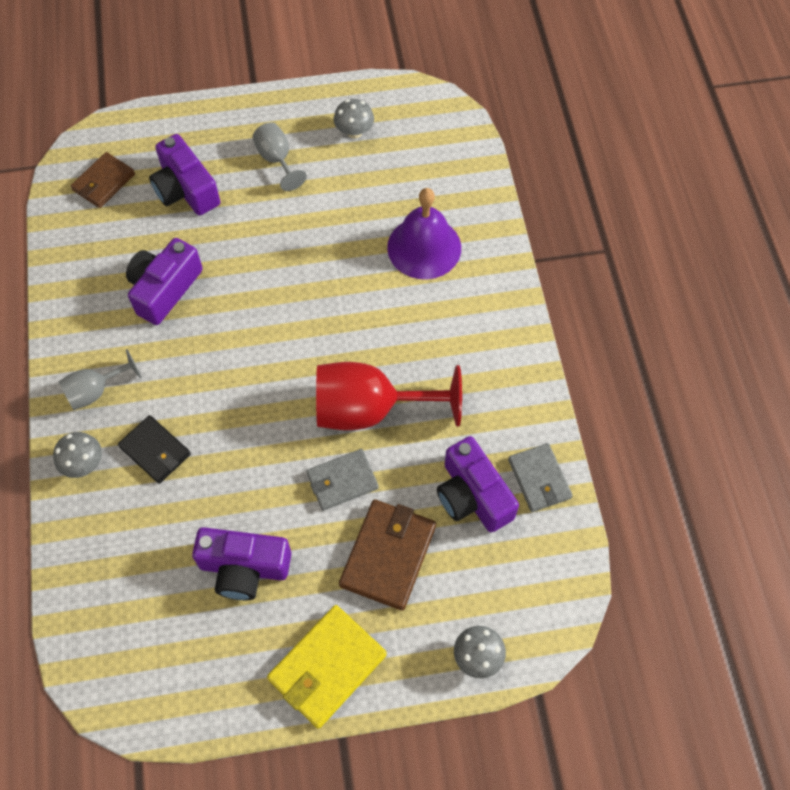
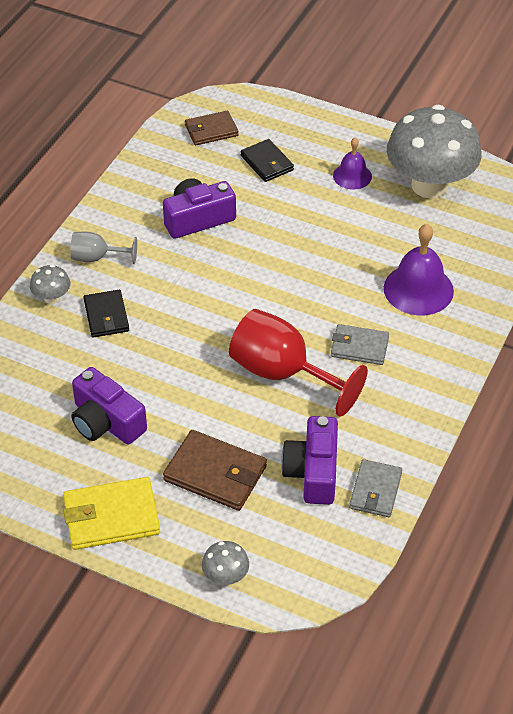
camera: 35 degrees right, 15 degrees down
purple camera [149,134,220,215] -> black wallet [241,139,294,182]
grey goblet [253,122,307,191] -> purple bell [333,138,372,190]
grey wallet [307,449,379,511] -> grey wallet moved to [331,324,389,365]
grey mushroom [334,99,374,138] -> grey mushroom [387,105,482,199], size x2.47
brown wallet [339,499,436,611] -> brown wallet turned 60 degrees clockwise [163,430,267,511]

